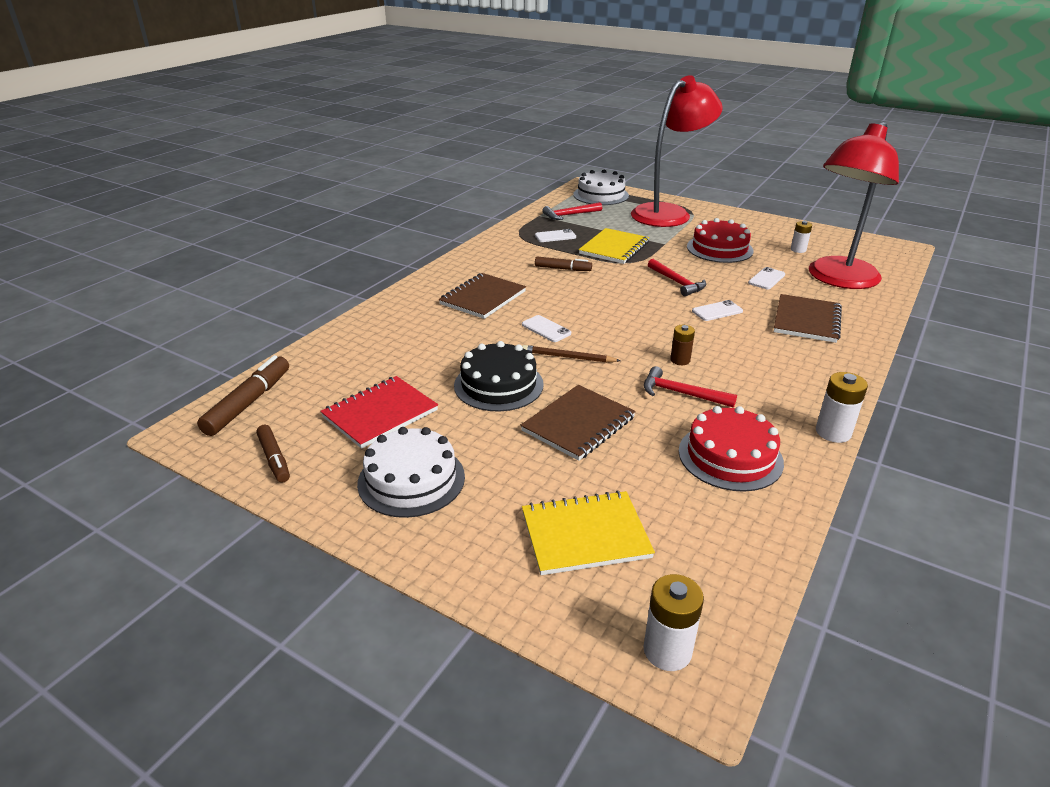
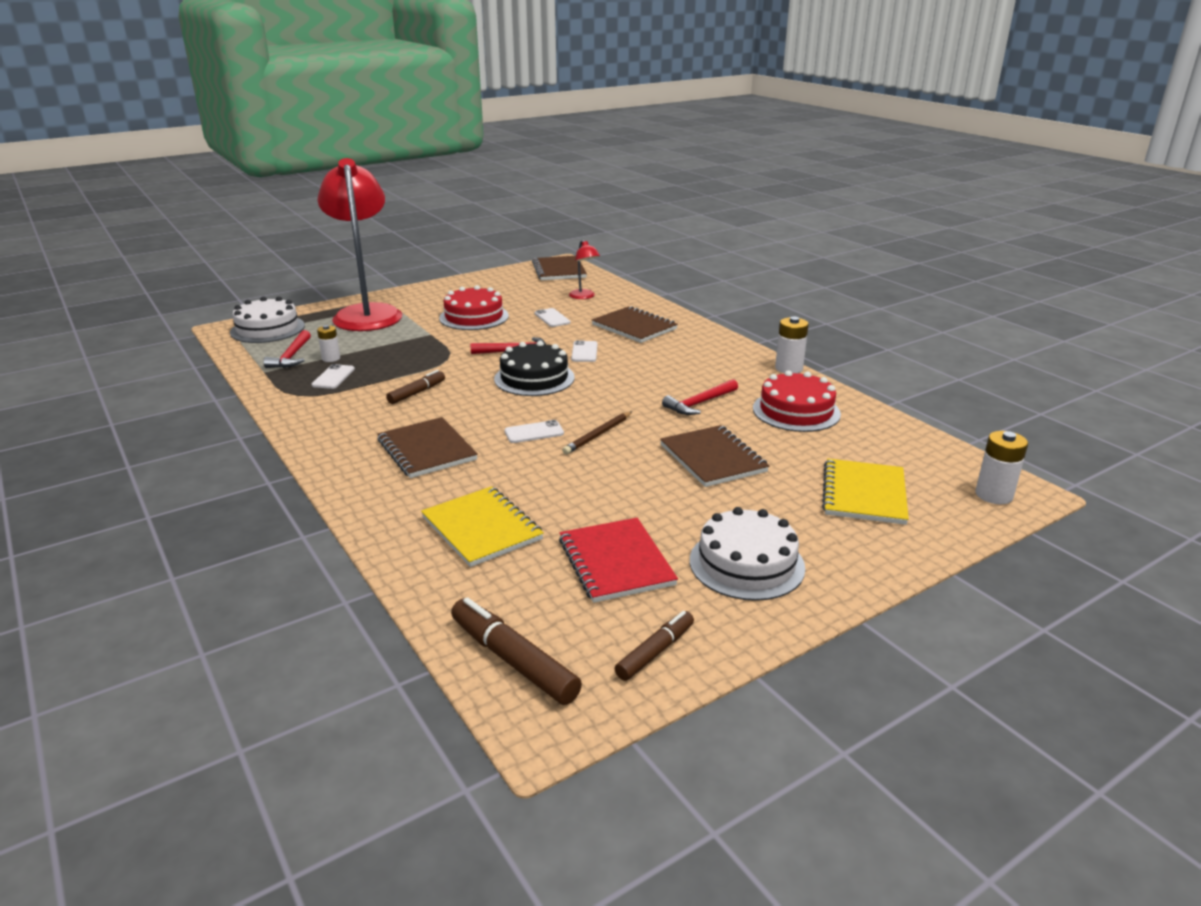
camera: 65 degrees left, 5 degrees down
brown marker [256,425,290,482] -> brown marker turned 45 degrees counterclockwise [615,611,694,681]
black cake [454,341,544,411] -> black cake moved to [494,341,575,396]
yellow notebook [579,228,650,264] -> yellow notebook moved to [421,486,544,567]
brown battery [670,325,695,365] -> none
white battery [791,221,812,253] -> white battery moved to [317,325,340,362]
red lamp [809,121,899,289] -> red lamp [569,240,600,299], size x0.41
none -> brown notebook [532,256,587,280]

